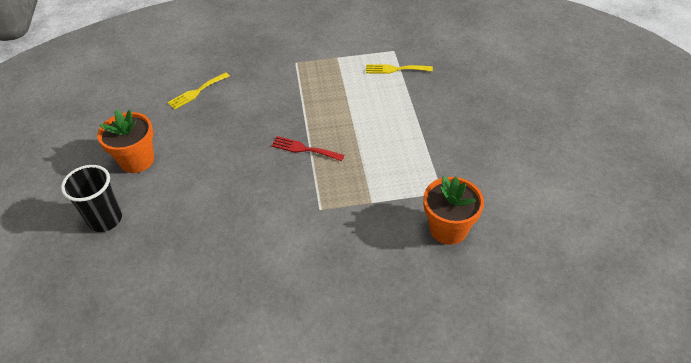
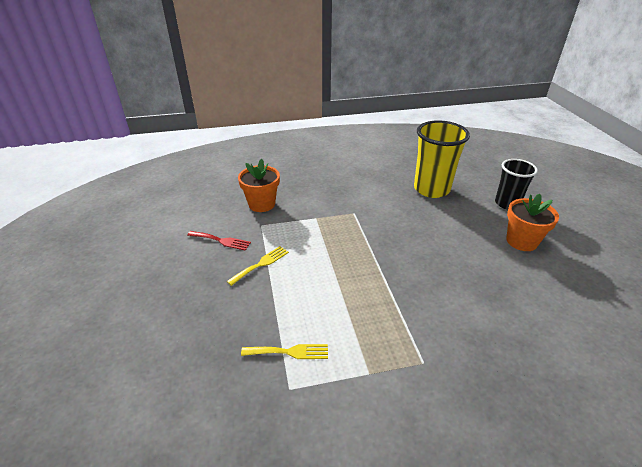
camera: 175 degrees right, 10 degrees down
yellow fork [167,72,230,110] -> yellow fork moved to [227,246,289,286]
red fork [271,136,344,161] -> red fork moved to [187,231,251,251]
none -> yellow cup [414,120,470,198]

